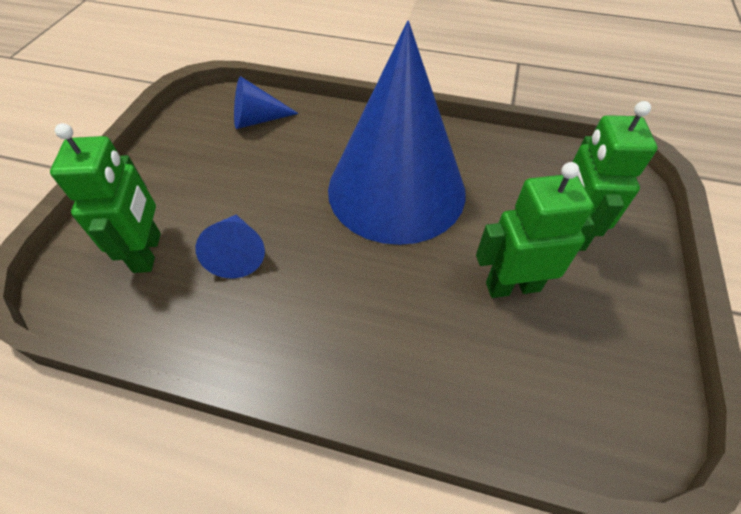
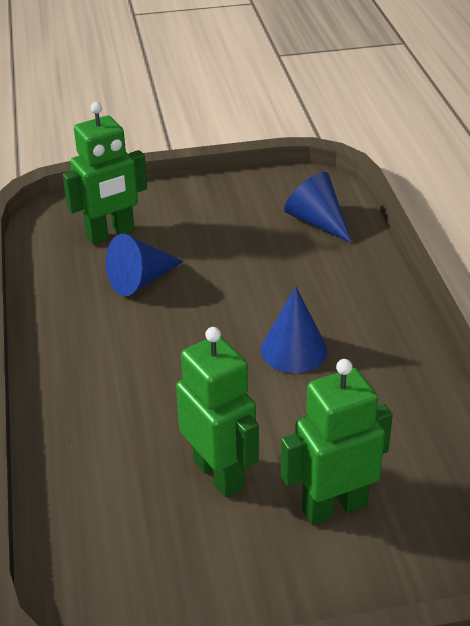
camera: 65 degrees right, 15 degrees down
blue cone [328,21,466,245] -> blue cone [261,286,327,373], size x0.40

